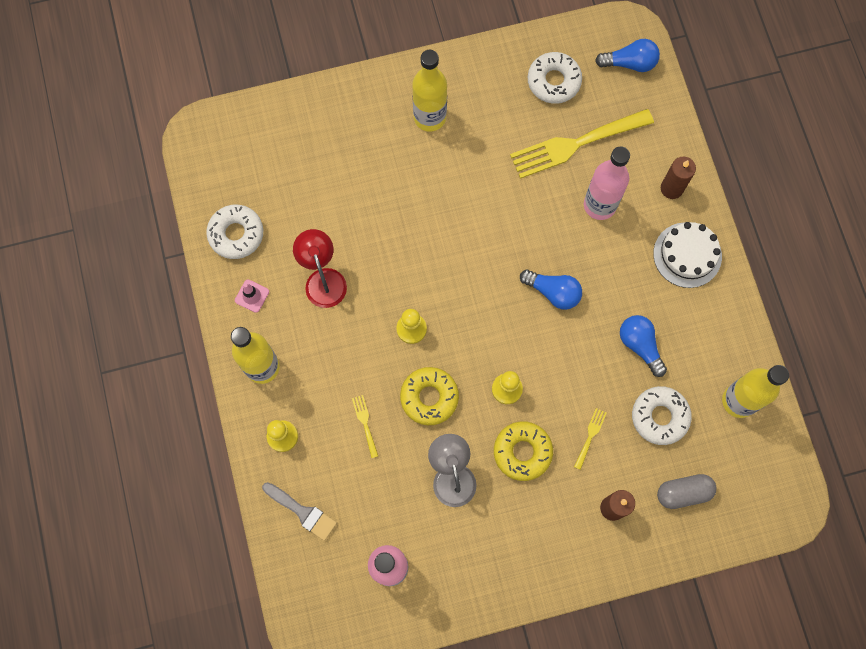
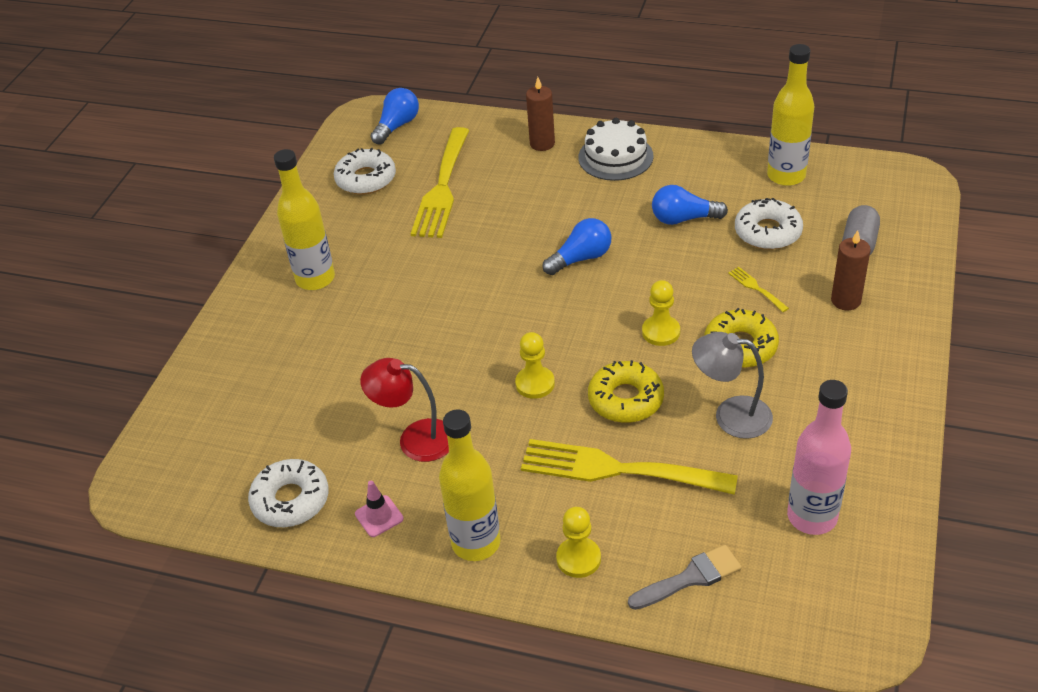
camera: 55 degrees left, 30 degrees down
yellow fork [352,395,378,458] -> yellow fork [521,439,738,495], size x2.46
pink bottle [584,146,630,220] -> none

